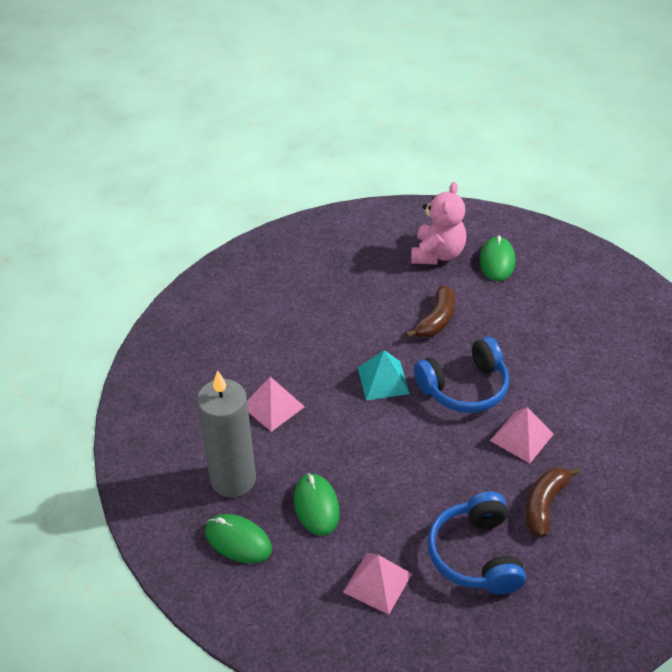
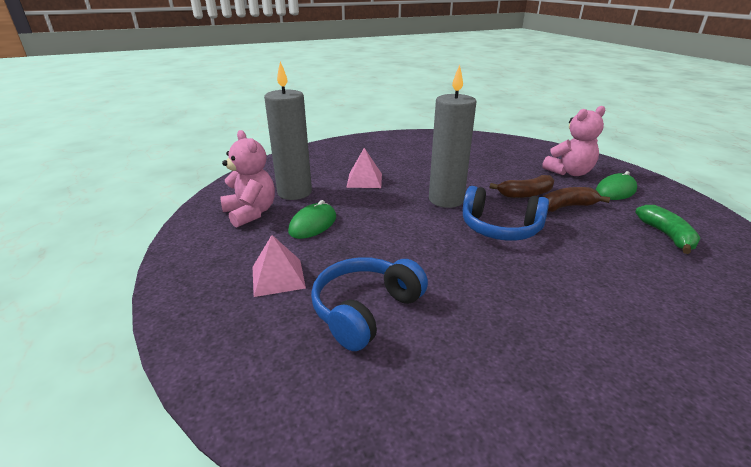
camera: 45 degrees right, 15 degrees down
green mouse [205,514,272,563] -> pink teddy bear [220,130,275,228]
turquoise pyramid [358,350,410,400] -> grey candle [429,65,477,208]
pink pyramid [490,407,554,463] -> none
brown banana [525,467,580,537] -> brown banana moved to [543,187,610,212]
none -> green banana [635,205,700,254]

